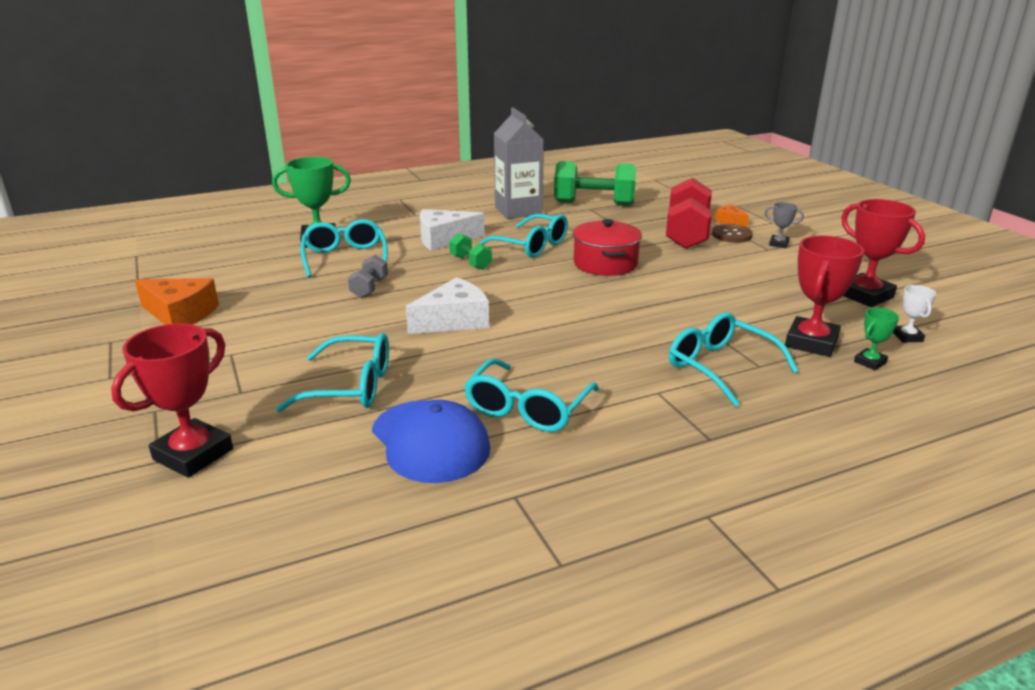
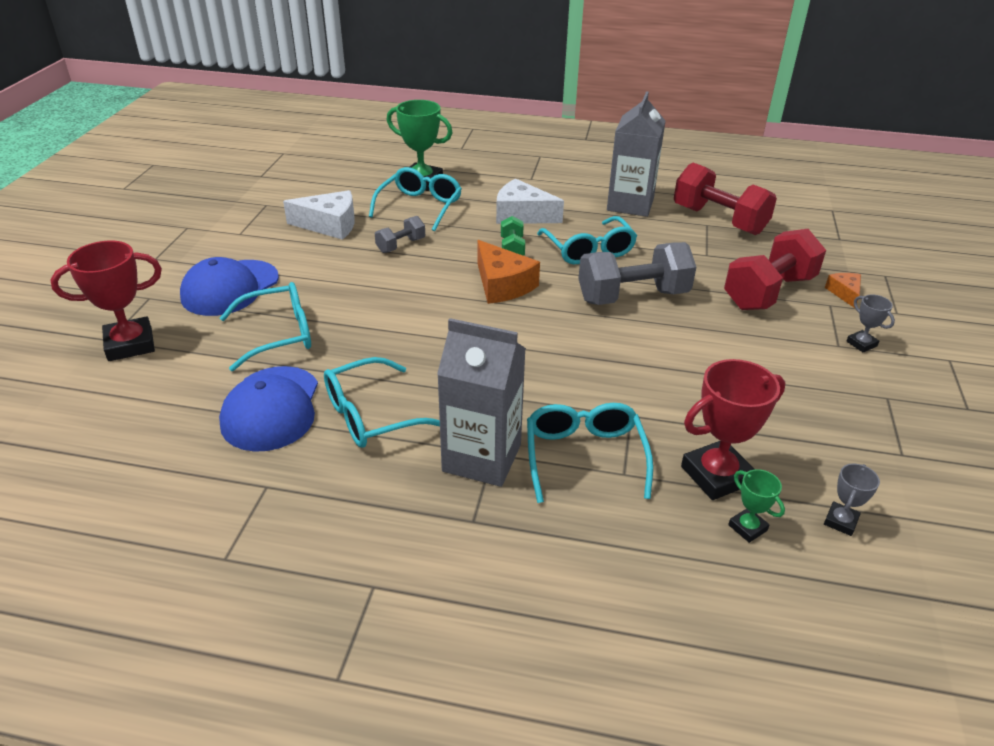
camera: 35 degrees right, 10 degrees up
orange cheese [135,278,219,325] -> orange cheese moved to [477,240,540,304]
turquoise glasses [276,333,389,412] -> turquoise glasses turned 60 degrees counterclockwise [220,282,311,371]
white cheese [406,277,489,334] -> white cheese moved to [283,190,355,240]
green dumbbell [554,161,637,206] -> red dumbbell [674,163,777,235]
red pot [573,219,642,276] -> grey dumbbell [578,242,696,305]
brown button [712,224,753,243] -> none
red trophy [841,199,925,307] -> none
green trophy [854,308,899,370] -> green trophy turned 60 degrees clockwise [728,469,785,543]
white trophy [893,285,936,342] -> grey trophy [824,464,880,536]
none -> blue cap [180,257,279,316]
none -> grey carton [437,318,526,487]

